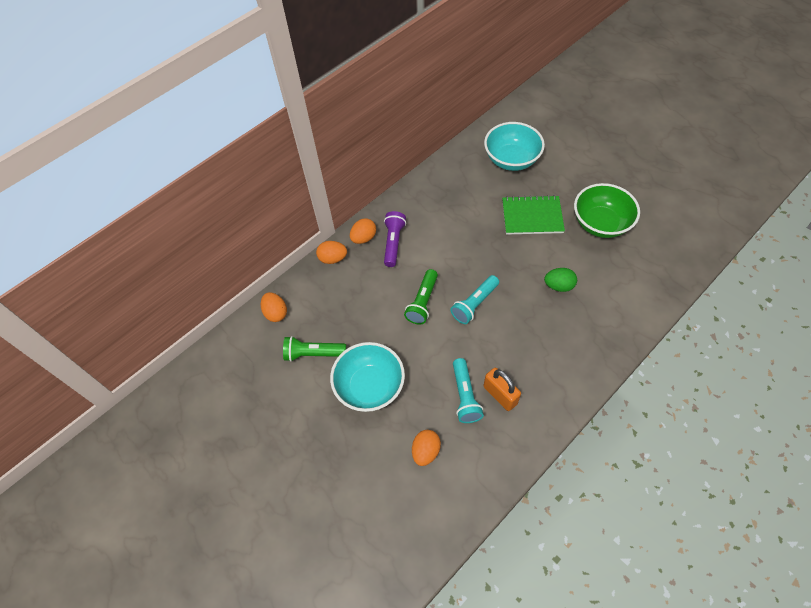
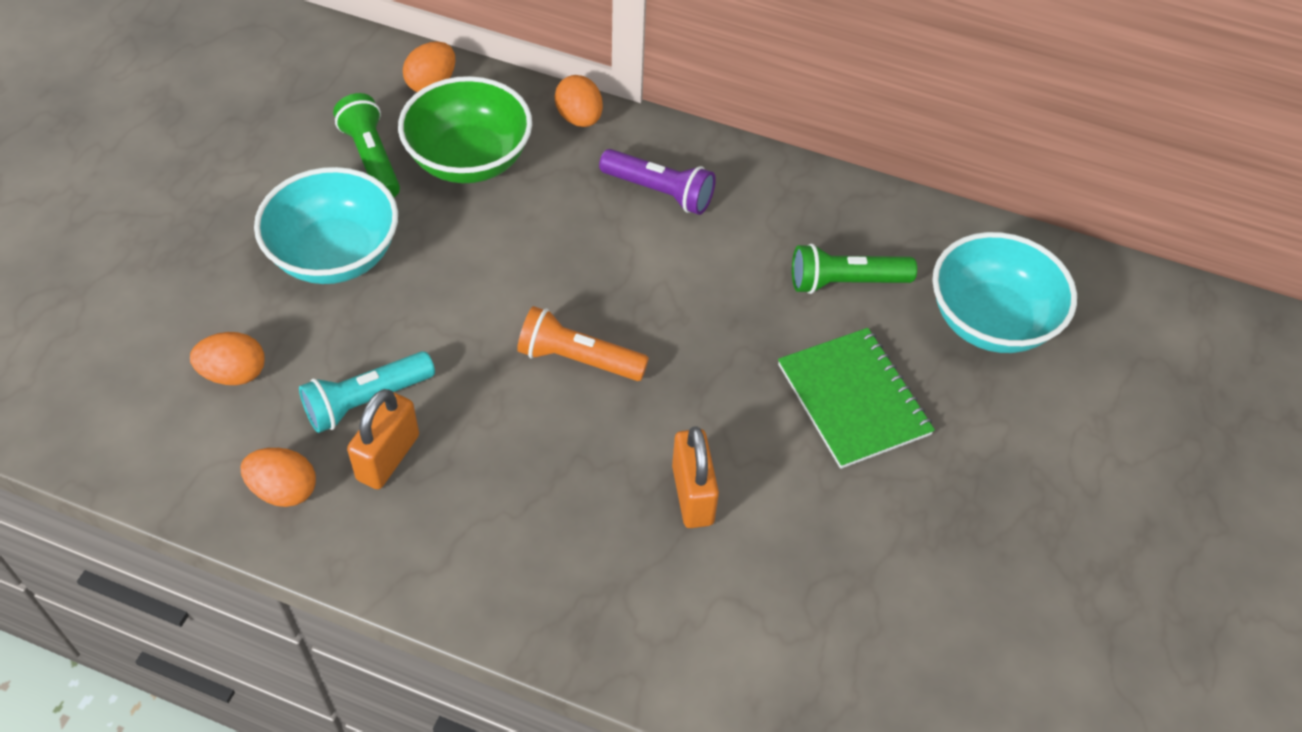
camera: 60 degrees right, 5 degrees down
orange egg [350,218,376,244] -> orange egg moved to [241,448,316,507]
purple flashlight [384,211,406,267] -> purple flashlight turned 45 degrees clockwise [599,149,716,215]
green flashlight [404,269,438,325] -> green flashlight moved to [792,243,917,294]
turquoise flashlight [451,275,499,324] -> orange flashlight [517,306,649,381]
green egg [544,268,577,292] -> orange padlock [672,426,719,528]
green bowl [574,183,640,238] -> green bowl moved to [398,76,532,183]

